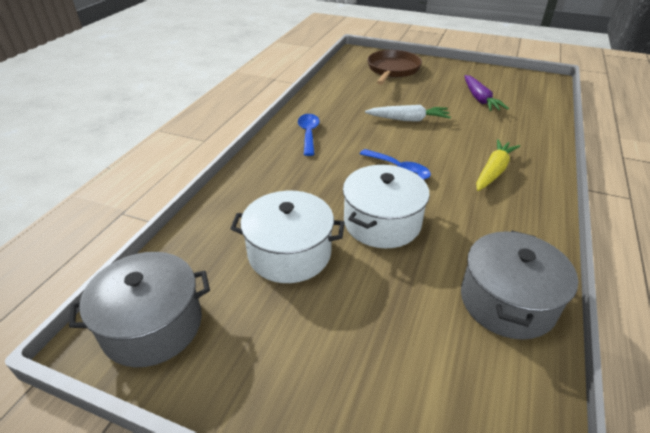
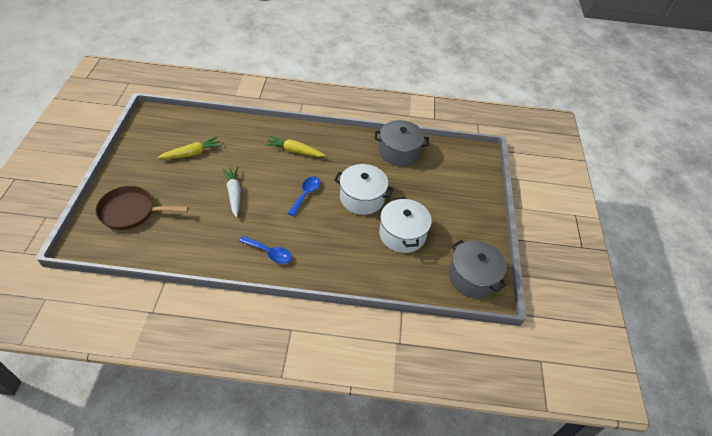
camera: 110 degrees left, 10 degrees up
blue spoon [298,114,320,156] -> blue spoon turned 135 degrees counterclockwise [239,236,292,264]
purple carrot [465,75,509,111] -> yellow carrot [157,137,222,159]

